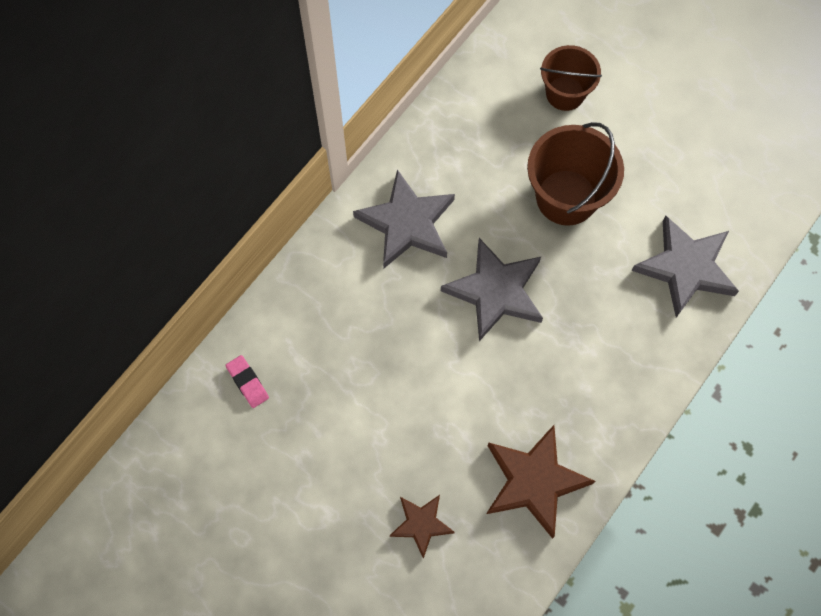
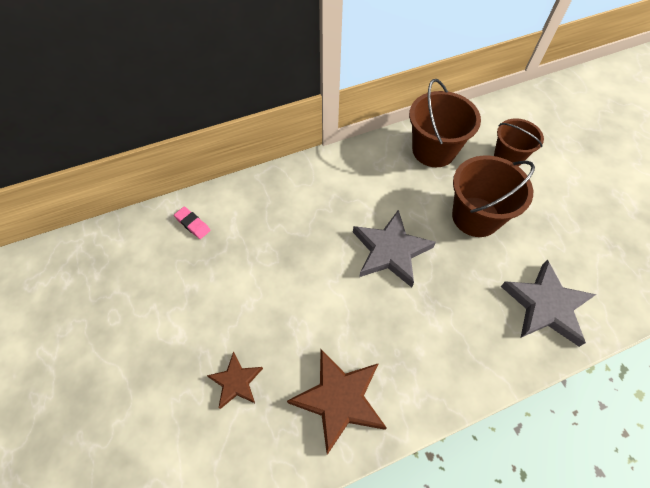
camera: 30 degrees right, 10 degrees down
pink eraser [225,355,269,408] -> pink eraser turned 45 degrees counterclockwise [174,207,211,239]
grey star [353,169,455,268] -> none
none -> brown bucket [409,79,481,167]

